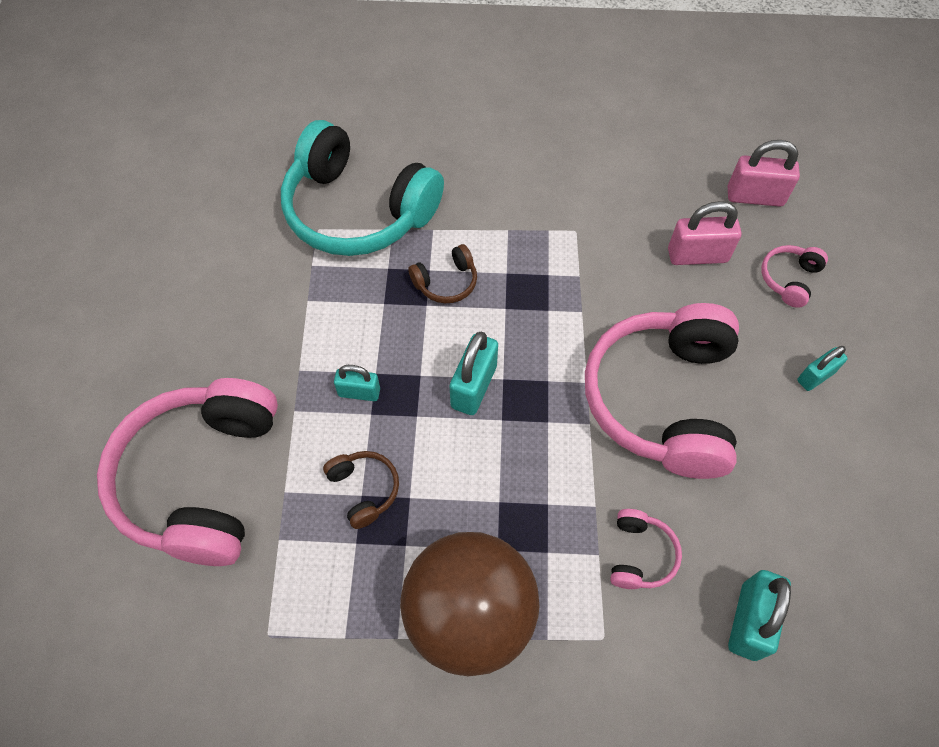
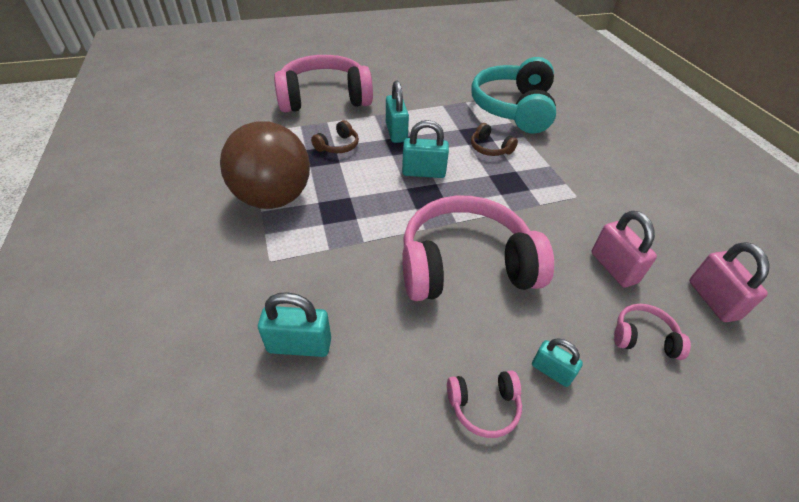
camera: 70 degrees right, 15 degrees down
turquoise padlock [334,365,380,401] -> turquoise padlock [386,81,409,143], size x1.58
pink headphones [610,509,682,589] -> pink headphones moved to [447,370,522,438]

